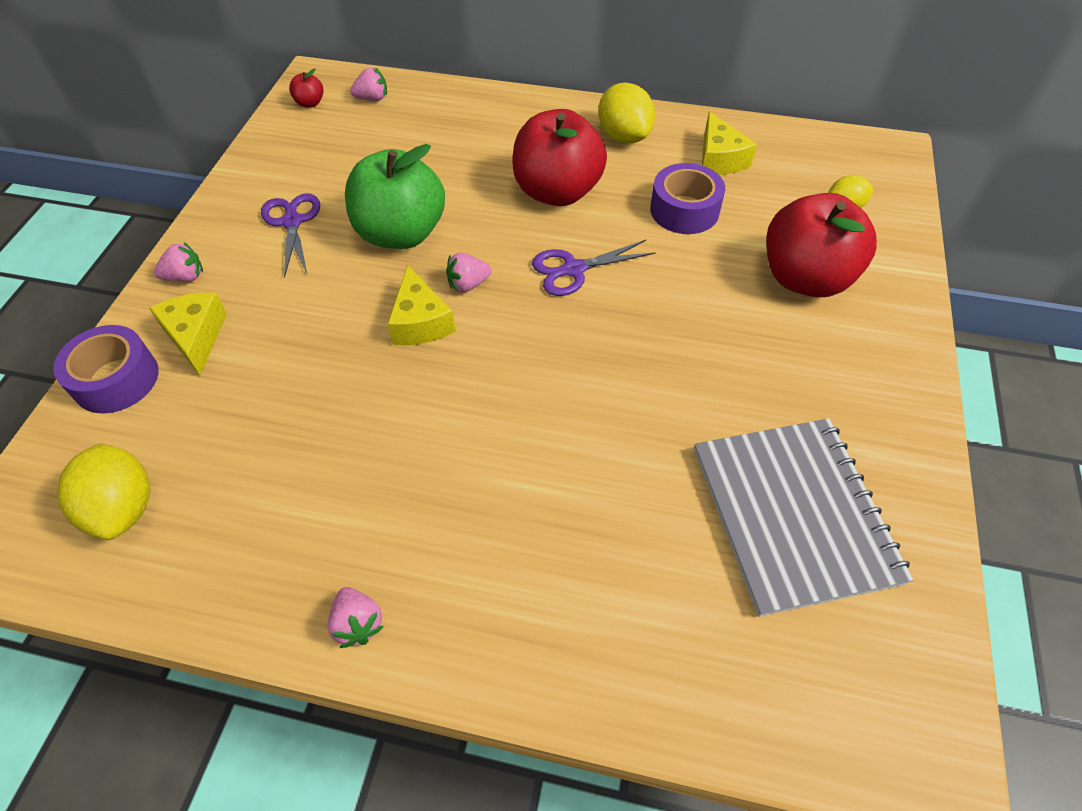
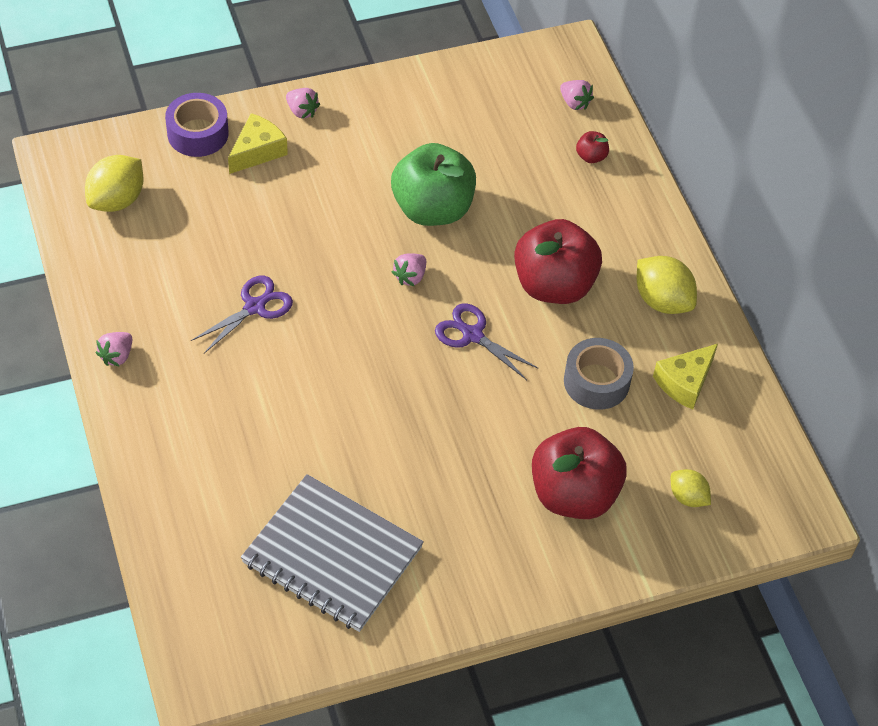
camera: 55 degrees right, 0 degrees up
purple scissors [261,193,320,278] -> purple scissors moved to [191,276,293,353]
red apple [289,68,324,108] -> red apple moved to [576,131,609,163]
yellow cheese [387,265,456,345] -> none
pink strawberry [446,253,492,292] -> pink strawberry turned 90 degrees counterclockwise [392,253,426,286]
yellow lemon [598,83,655,144] -> yellow lemon turned 75 degrees counterclockwise [637,256,697,314]
purple tape [650,163,725,234] -> grey tape [564,338,634,410]
grey notebook [694,418,913,617] -> grey notebook turned 75 degrees clockwise [241,474,424,632]

